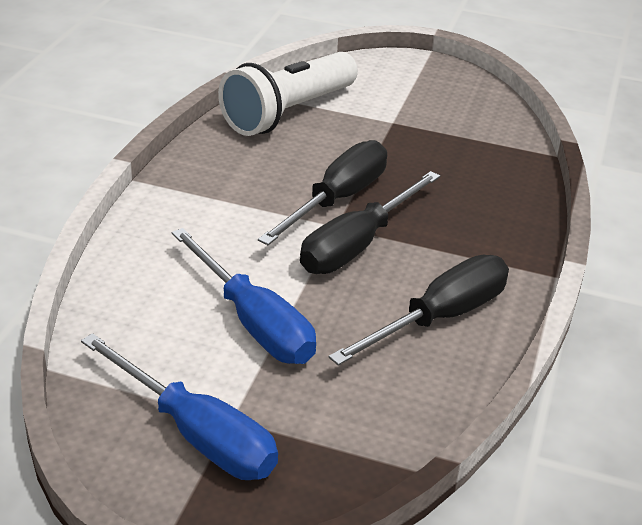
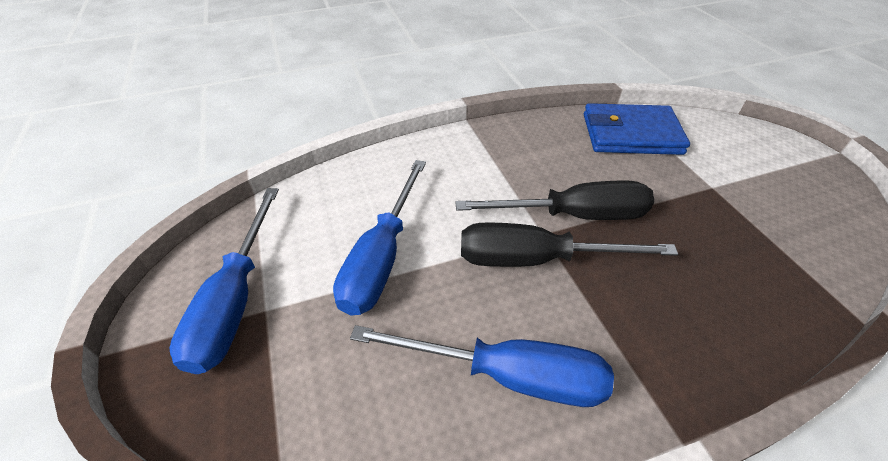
camera: 55 degrees right, 10 degrees up
white flashlight [218,52,358,136] -> blue wallet [584,103,690,155]
black screwdriver [328,255,509,366] -> blue screwdriver [350,325,614,407]

